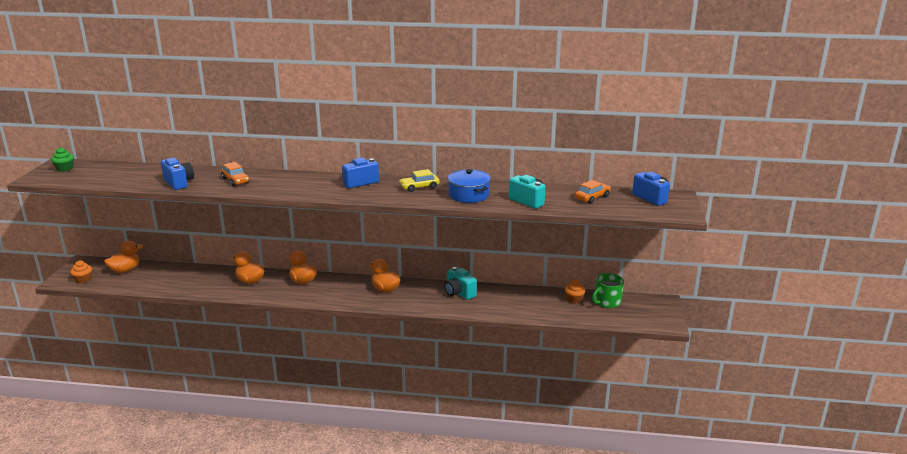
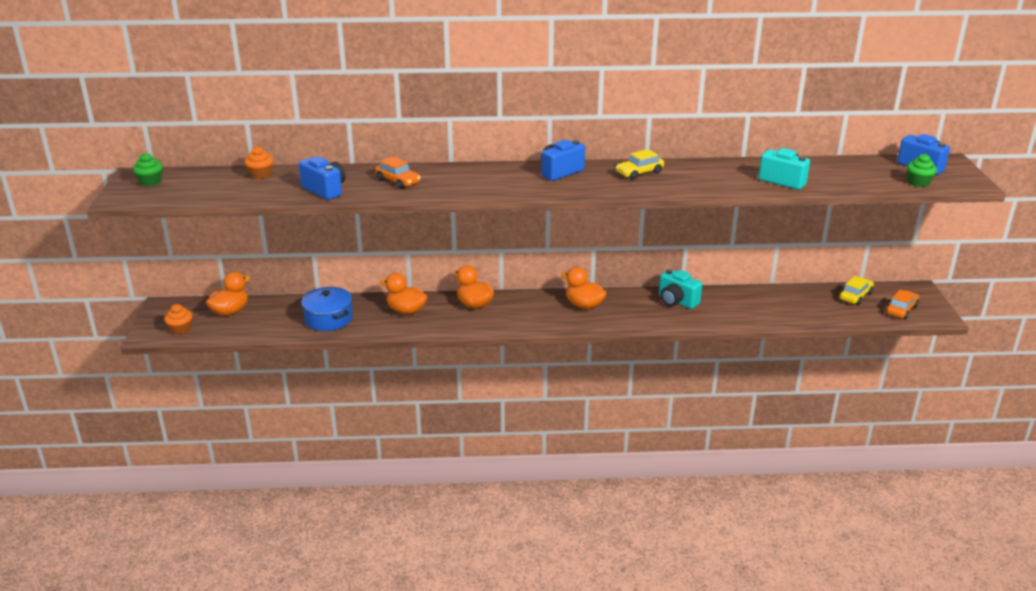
camera: 10 degrees left, 5 degrees up
blue pot [448,169,491,203] -> blue pot moved to [301,287,353,331]
orange cupcake [564,280,586,304] -> orange cupcake moved to [245,146,273,179]
orange car [575,180,611,204] -> orange car moved to [886,289,919,319]
green mug [592,273,624,308] -> yellow car [839,276,874,305]
none -> green cupcake [907,154,937,187]

